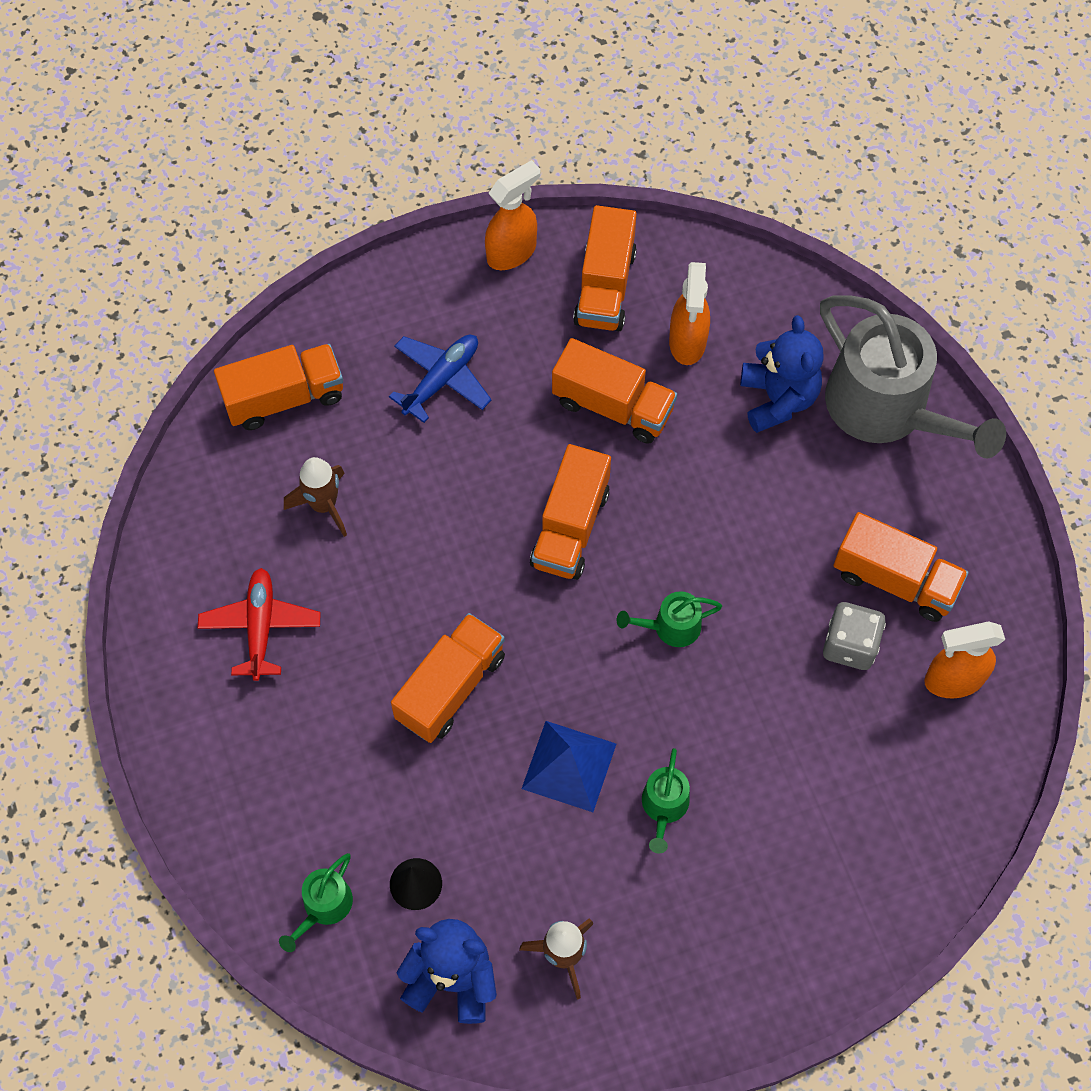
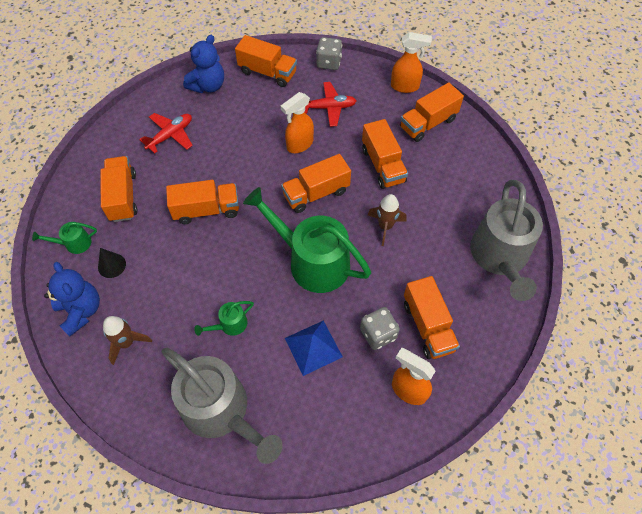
camera: 45 degrees right, 5 degrees down
brown rocket [284,457,347,537] -> brown rocket moved to [368,194,407,246]
blue plane [389,334,492,423] -> red plane [305,82,356,127]
blue pyramid [522,721,616,812] -> blue pyramid moved to [285,321,343,376]
green watering can [617,591,722,647] -> green watering can [243,187,371,293], size x2.31
orange spray bottle [669,262,710,365] -> orange spray bottle moved to [281,92,314,153]
blue teddy bear [741,315,824,433] -> blue teddy bear moved to [183,35,224,93]
none -> orange truck [100,156,138,222]
none -> grey watering can [162,348,283,464]
none -> grey dice [316,37,342,70]

